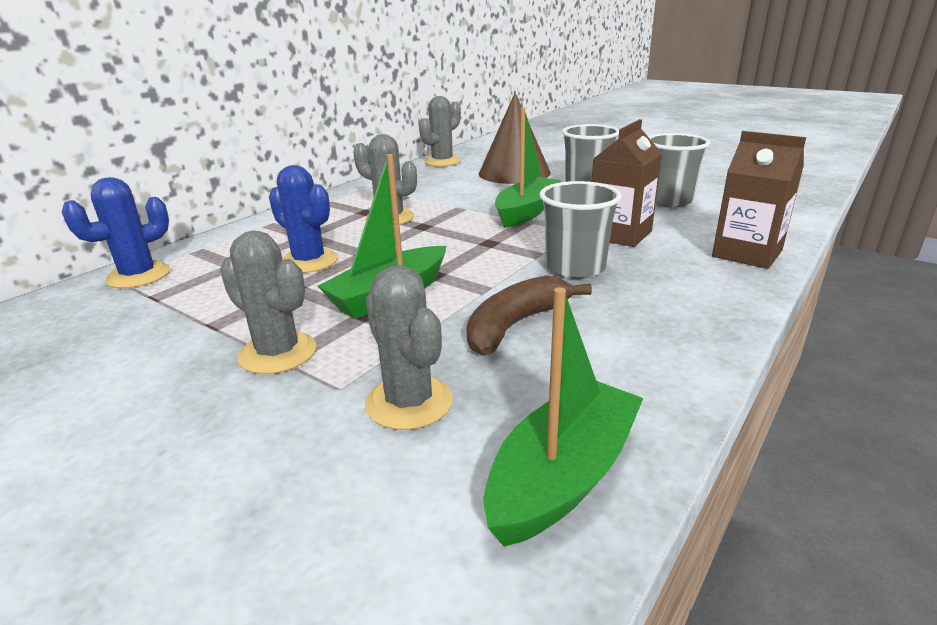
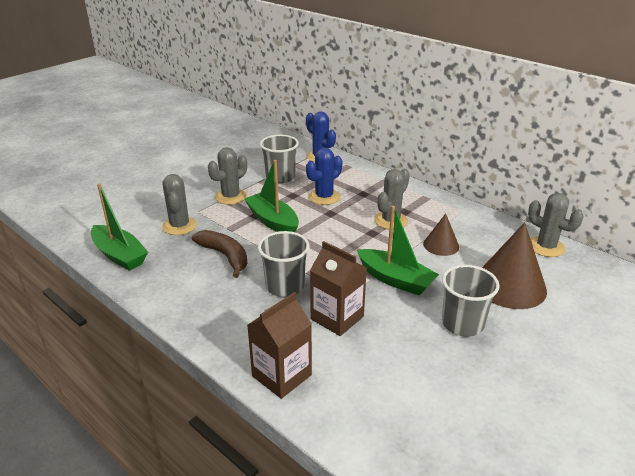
camera: 95 degrees right, 5 degrees up
grey cactus [365,265,453,430] -> grey cactus turned 75 degrees counterclockwise [162,174,197,235]
grey cup [648,133,710,208] -> grey cup moved to [260,135,299,184]
none -> brown cone [423,213,459,256]

